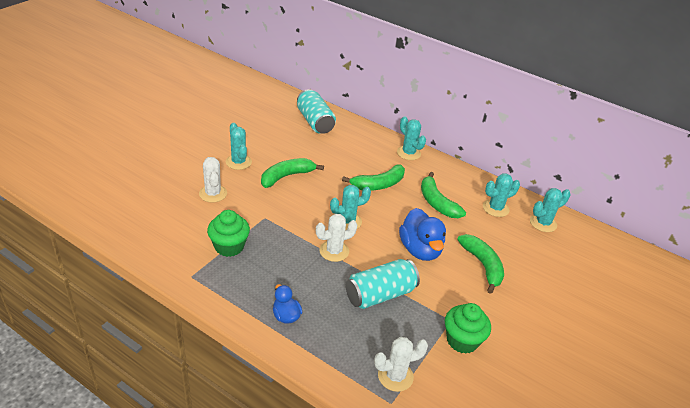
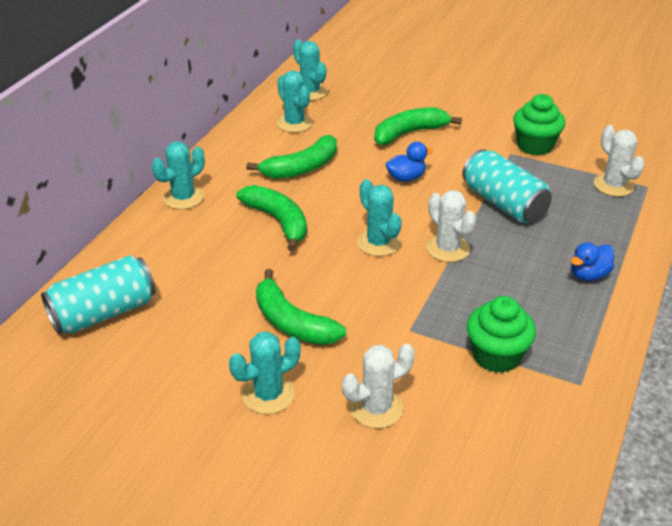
camera: 95 degrees left, 0 degrees up
blue duck [399,208,446,261] -> blue duck [385,142,433,182], size x0.56

